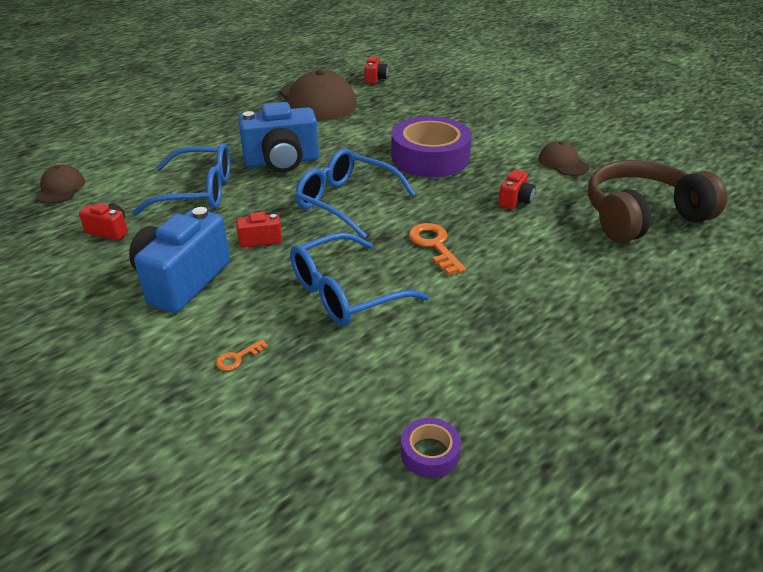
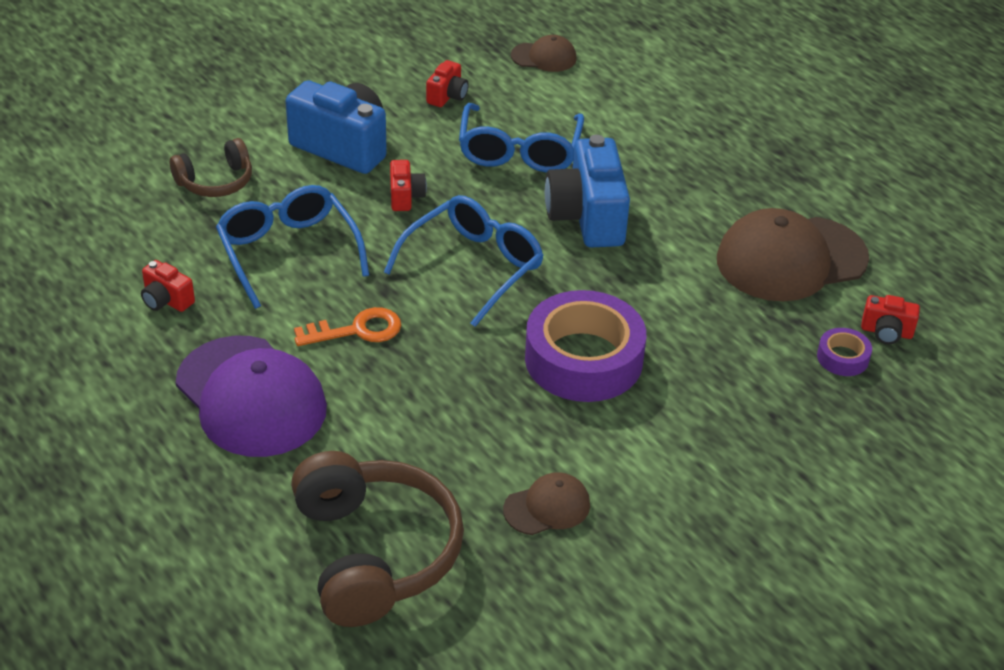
camera: 95 degrees right, 5 degrees up
orange key [216,339,268,371] -> brown headphones [170,138,252,197]
purple tape [401,418,461,478] -> purple tape moved to [817,328,872,376]
red camera [499,170,535,209] -> red camera moved to [141,260,195,312]
none -> purple cap [176,336,327,457]

